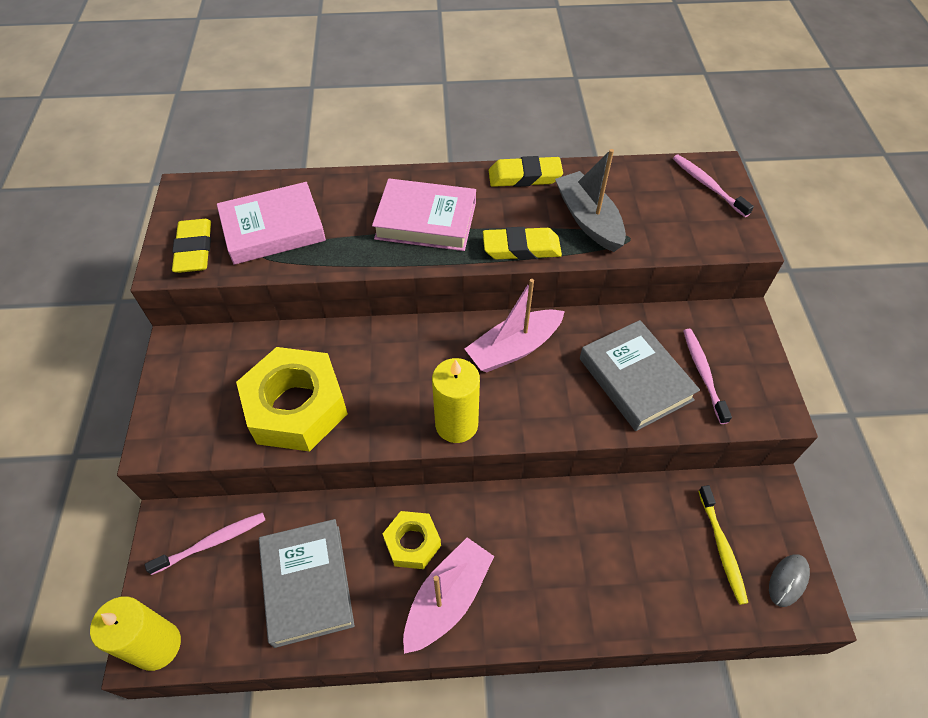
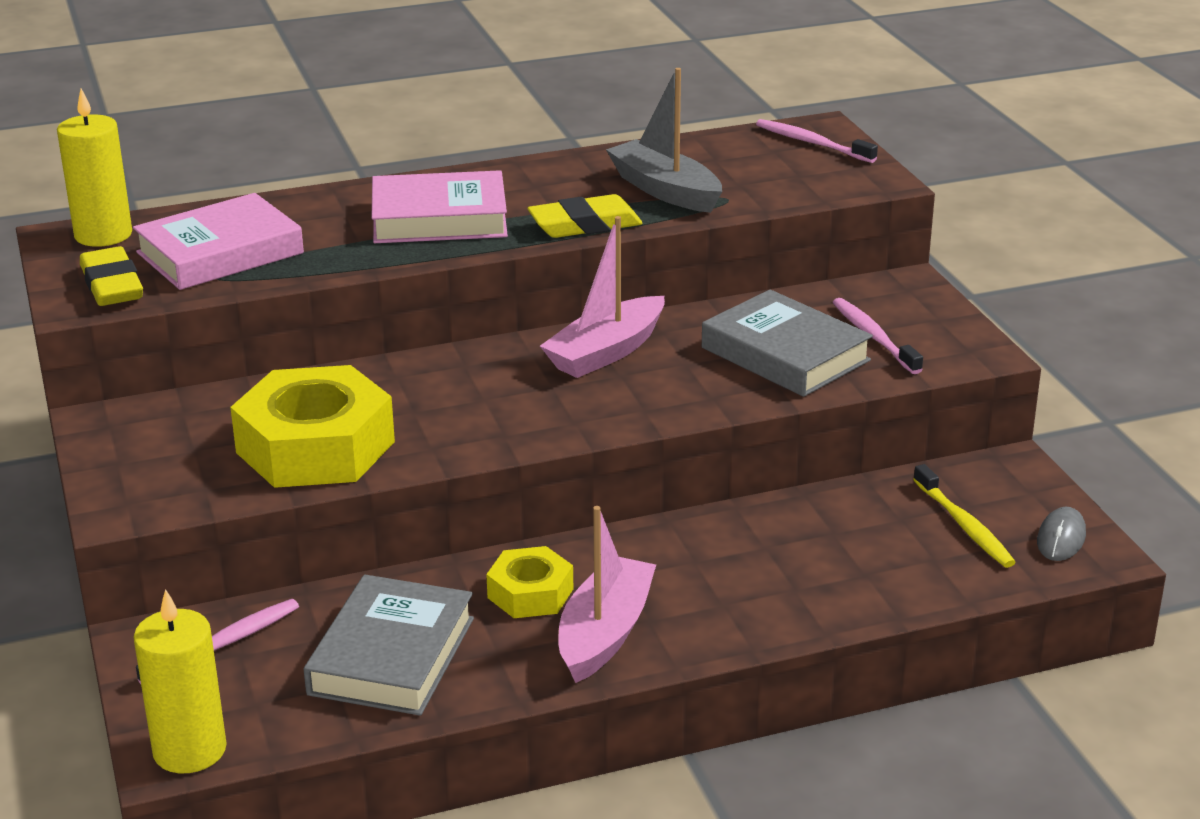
camera: 15 degrees left, 25 degrees down
grey book [259,519,355,648] -> grey book turned 45 degrees clockwise [304,575,474,716]
yellow candle [432,358,480,443] -> yellow candle moved to [57,89,132,247]
yellow eraser [489,156,563,187] -> none

